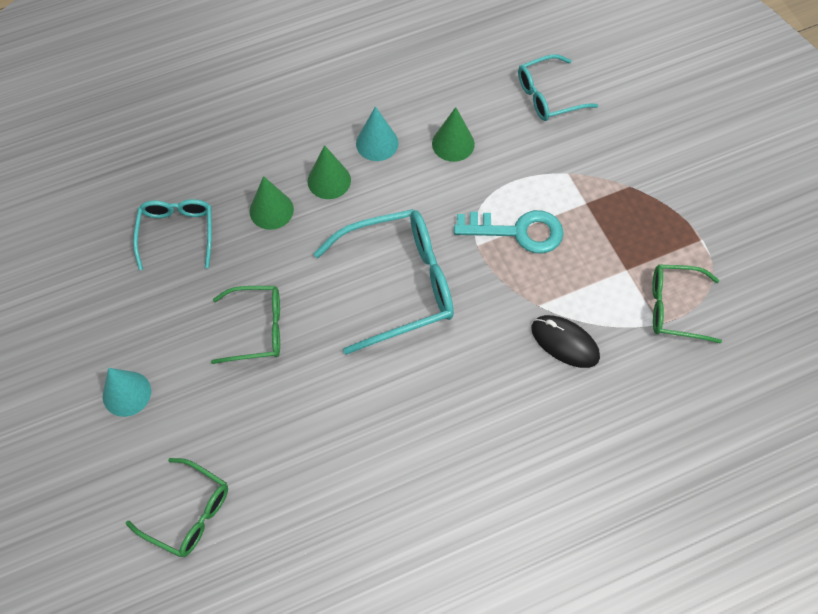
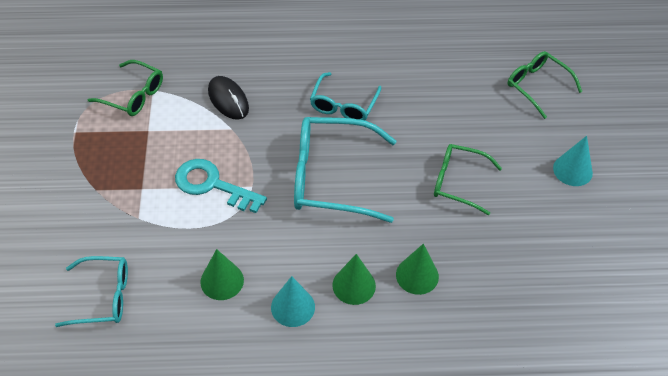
camera: 160 degrees left, 10 degrees down
turquoise glasses [133,199,212,270] -> turquoise glasses moved to [310,72,381,120]

